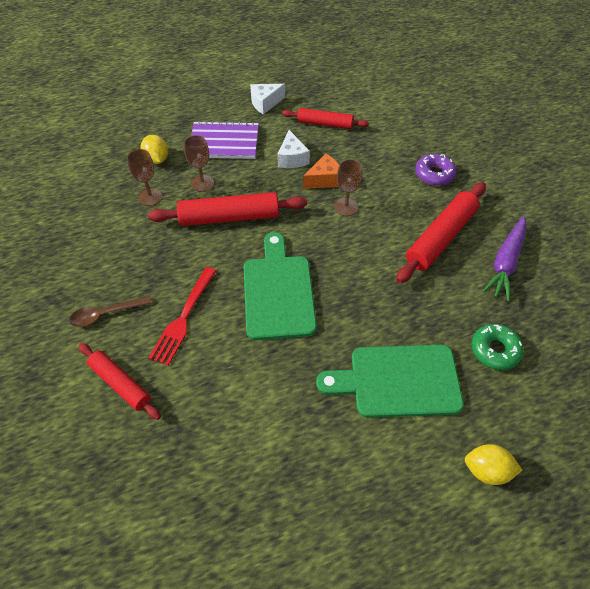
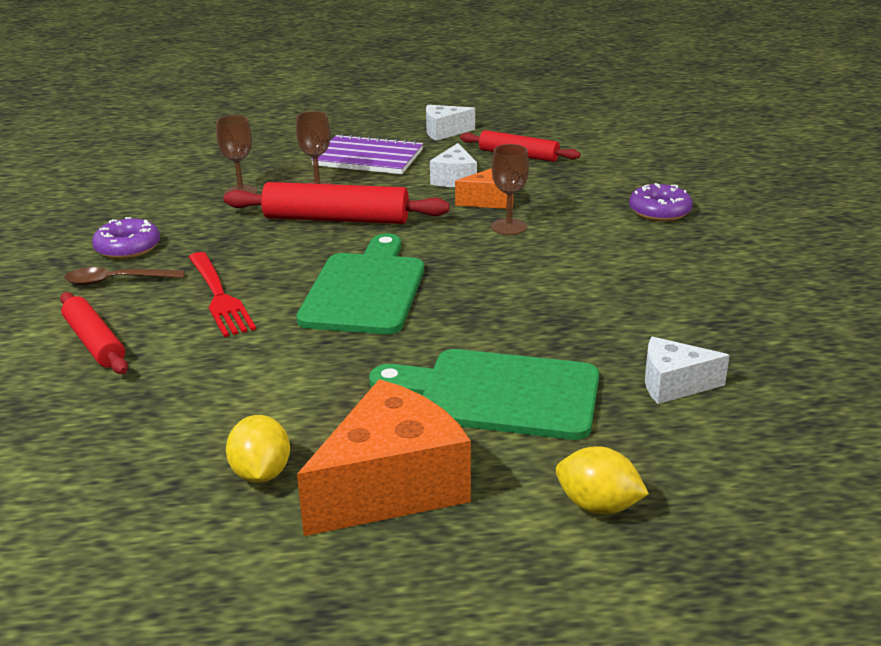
camera: 15 degrees right, 25 degrees down
yellow lemon [140,135,168,164] -> yellow lemon moved to [226,415,290,483]
red fork [149,267,216,366] -> red fork turned 60 degrees counterclockwise [189,252,256,337]
red rolling pin [396,182,486,283] -> none
green donut [471,324,524,370] -> white cheese [645,337,730,404]
purple carrot [482,216,527,302] -> none
none -> purple donut [92,217,160,259]
none -> orange cheese [297,379,471,536]

